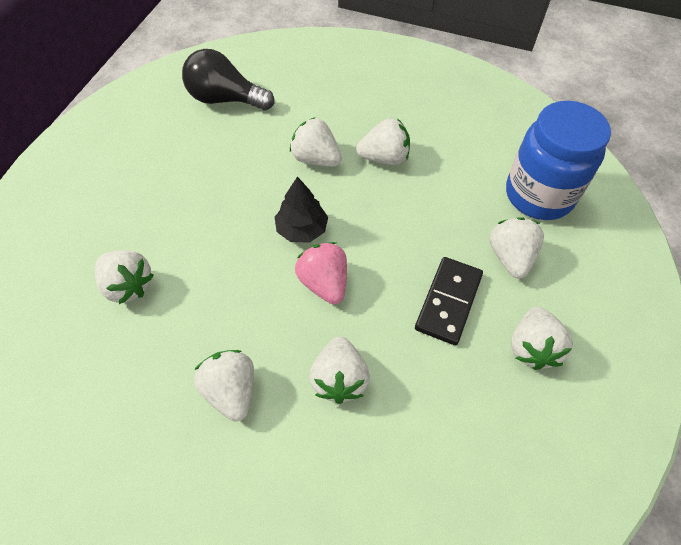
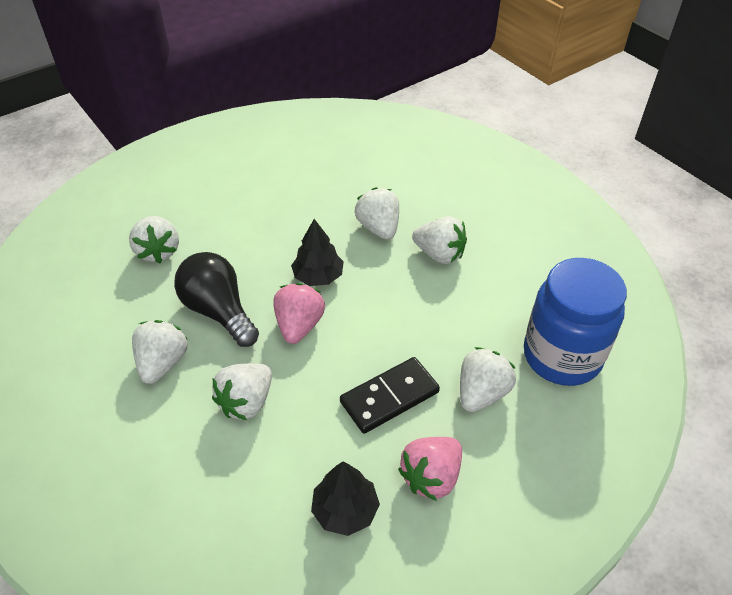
camera: 35 degrees right, 10 degrees down
black light bulb [182,49,275,111] -> black light bulb moved to [174,252,259,347]
white strawberry [511,307,573,370] -> pink strawberry [398,437,462,501]
none -> black tree [311,462,380,536]

